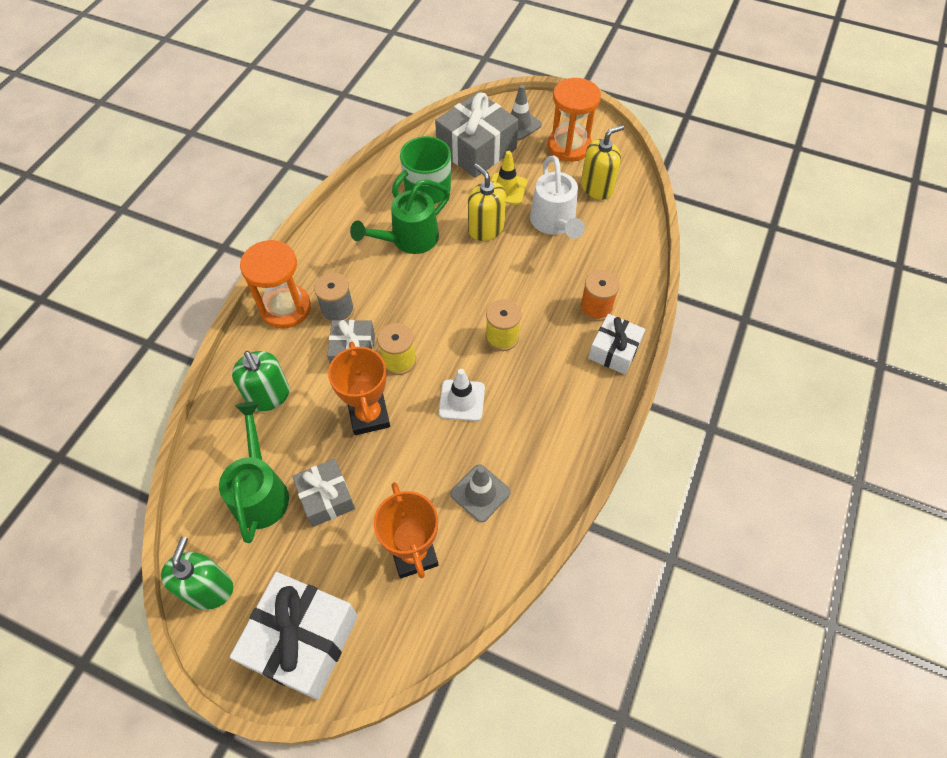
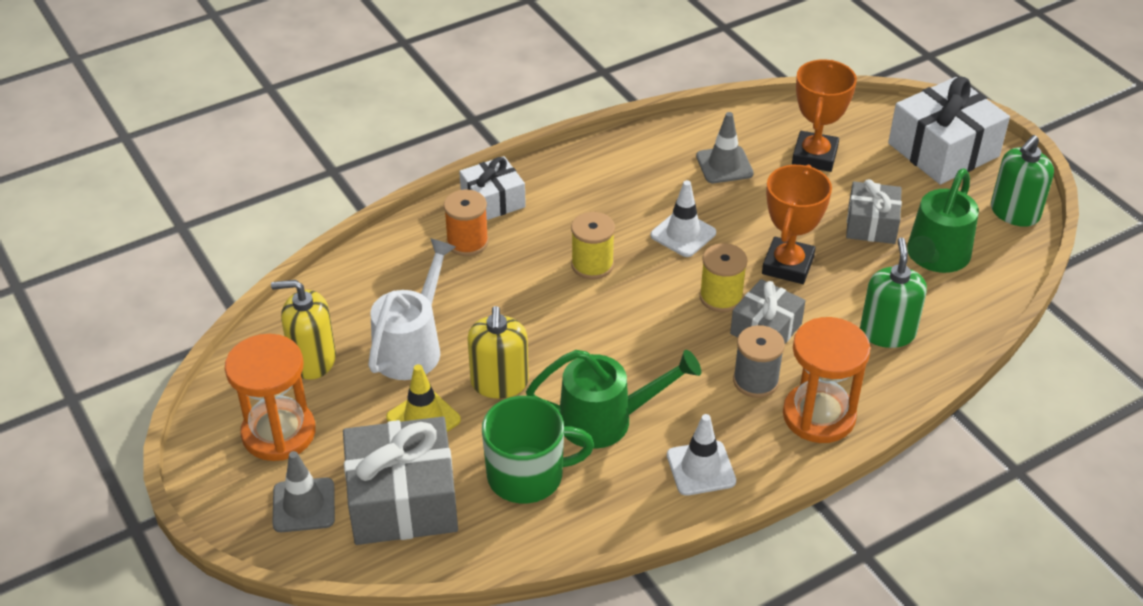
camera: 145 degrees left, 15 degrees down
none -> white traffic cone [667,414,736,496]

